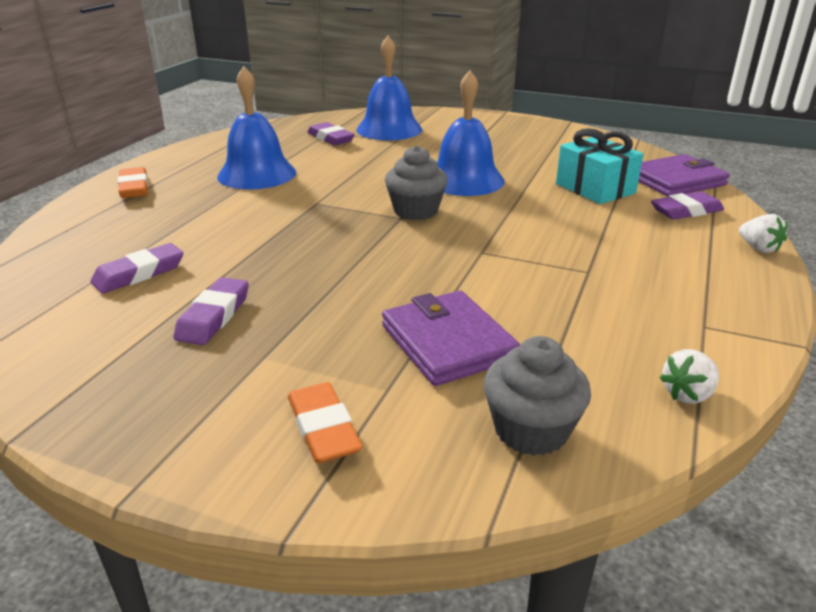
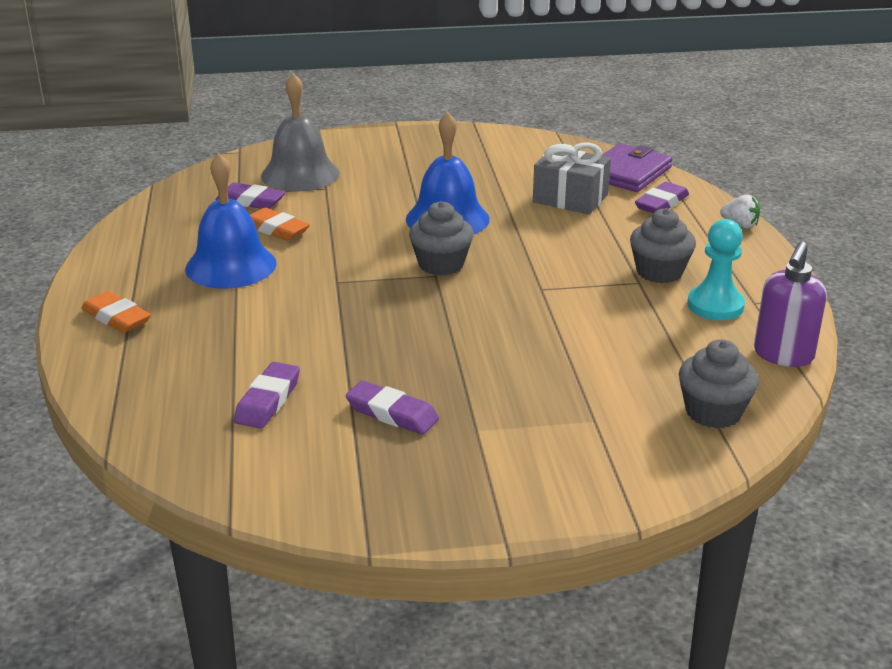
camera: 30 degrees left, 0 degrees up
purple eraser [174,277,249,345] -> purple eraser turned 45 degrees counterclockwise [345,380,439,435]
orange eraser [288,382,363,463] -> orange eraser moved to [250,208,310,241]
blue bell [356,36,422,140] -> grey bell [261,73,340,191]
purple wallet [382,290,521,386] -> none
turquoise gift [556,128,644,204] -> grey gift [533,143,611,215]
white strawberry [660,349,719,404] -> purple soap dispenser [754,242,827,367]
none -> grey cupcake [630,208,696,283]
none -> turquoise pawn [687,219,745,320]

